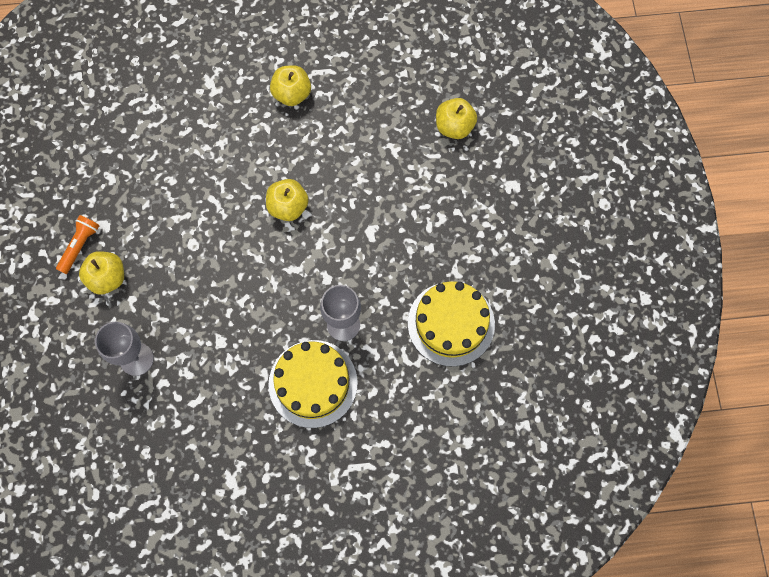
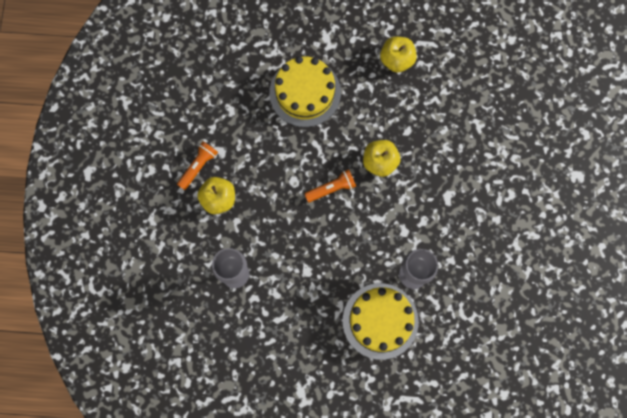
camera: 10 degrees right, 5 degrees up
yellow cake [408,281,495,367] -> yellow cake moved to [269,56,341,127]
yellow apple [436,98,477,139] -> none
none -> orange flashlight [305,169,356,203]

